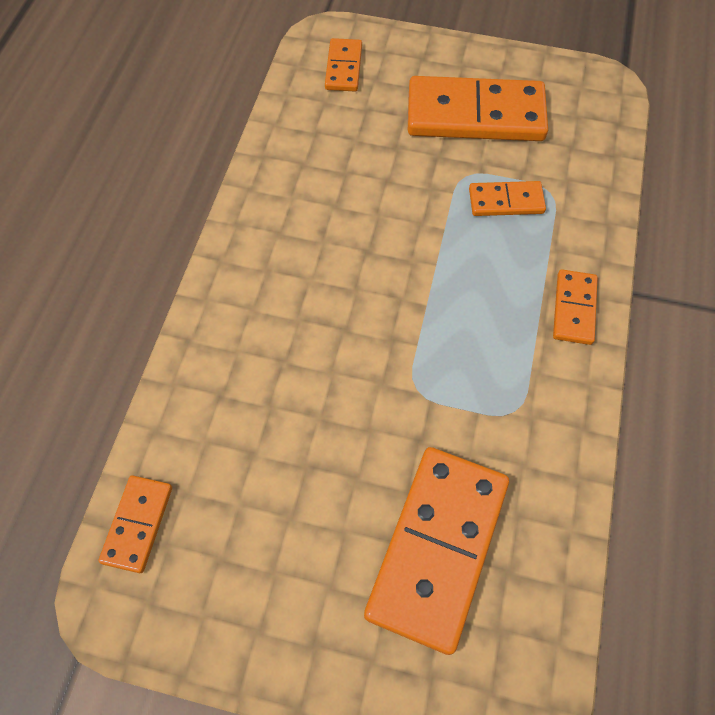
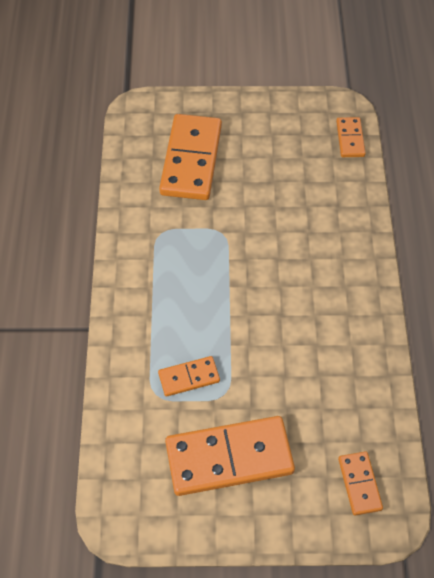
camera: 165 degrees right, 5 degrees down
orange domino [553,270,598,345] -> none

